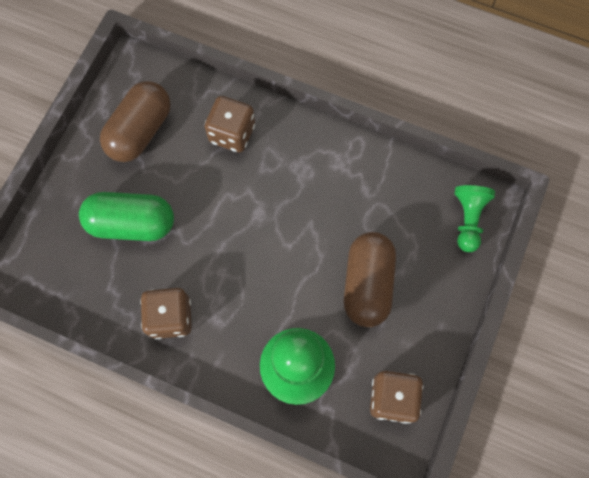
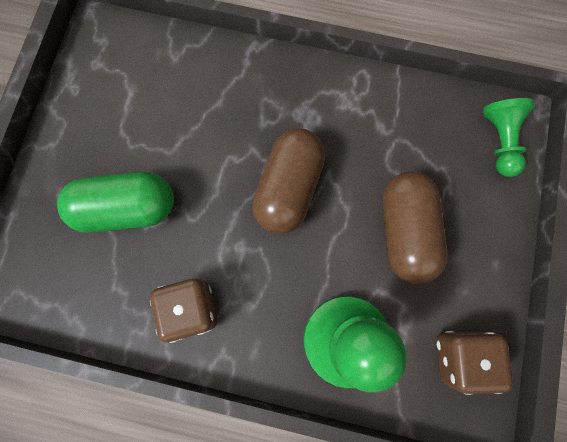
camera: 10 degrees left, 5 degrees up
brown capsule [100,81,171,162] -> brown capsule moved to [252,128,325,234]
brown dice [205,96,255,152] -> none

